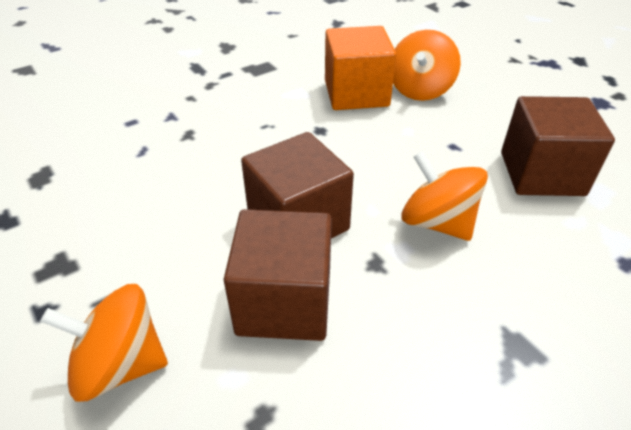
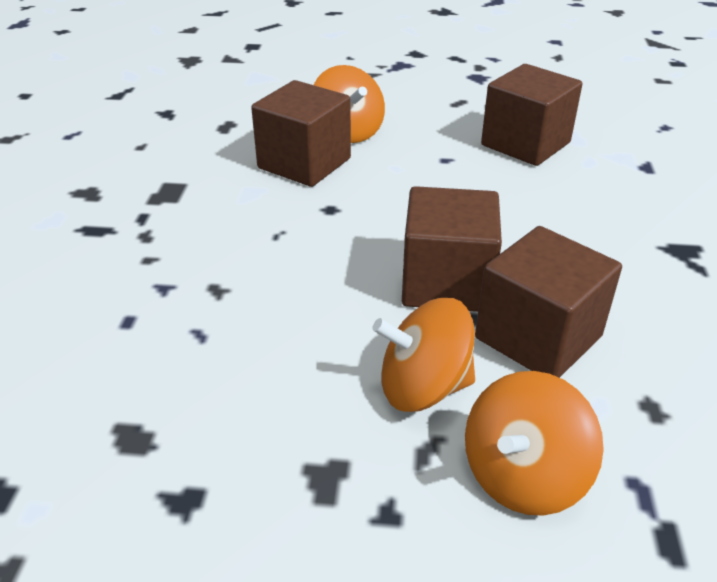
camera: 50 degrees left, 5 degrees down
orange cube [325,26,396,110] -> brown cube [251,80,351,187]
orange spinning top [401,151,488,241] -> orange spinning top moved to [372,298,475,412]

